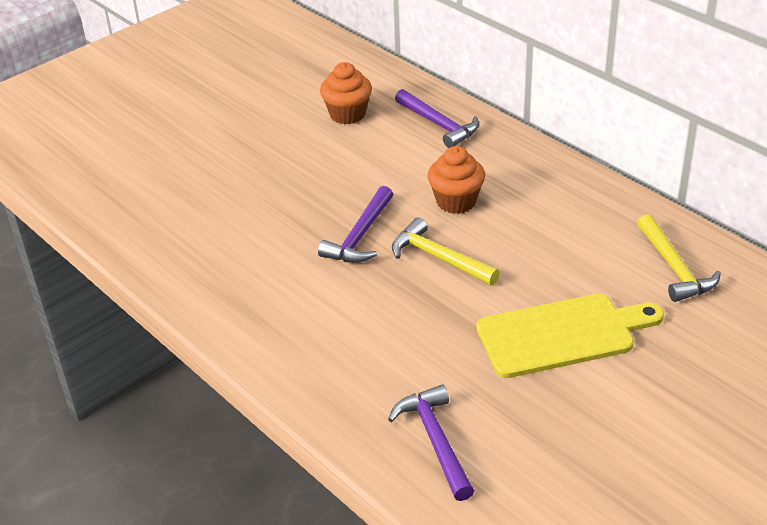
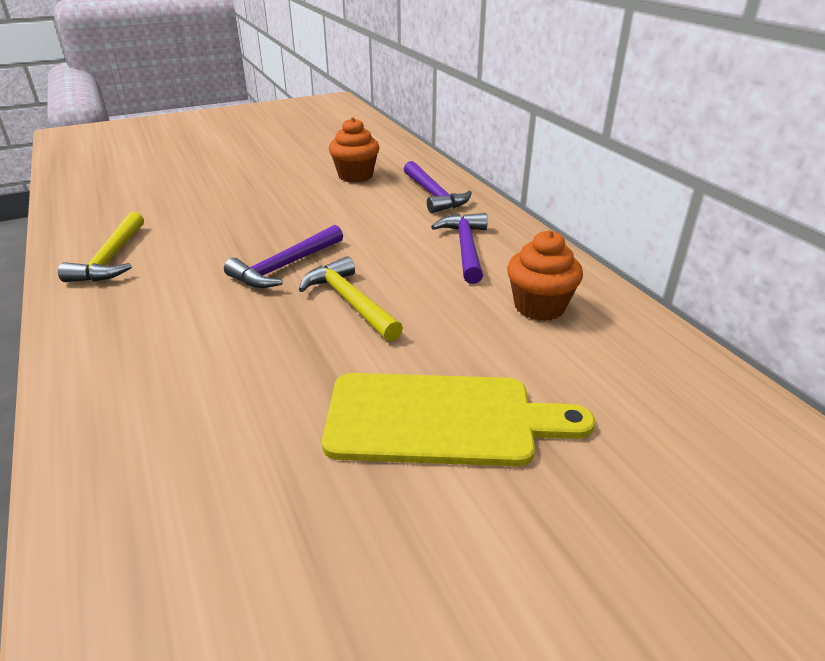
camera: 15 degrees right, 5 degrees down
purple hammer [388,385,474,501] -> purple hammer moved to [431,213,488,284]
orange cupcake [428,146,485,214] -> orange cupcake moved to [507,230,583,321]
yellow hammer [637,214,721,302] -> yellow hammer moved to [58,212,144,282]

